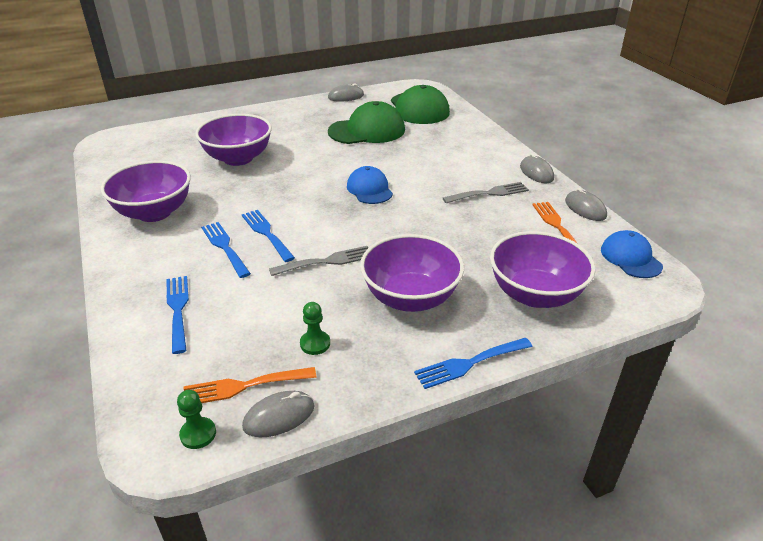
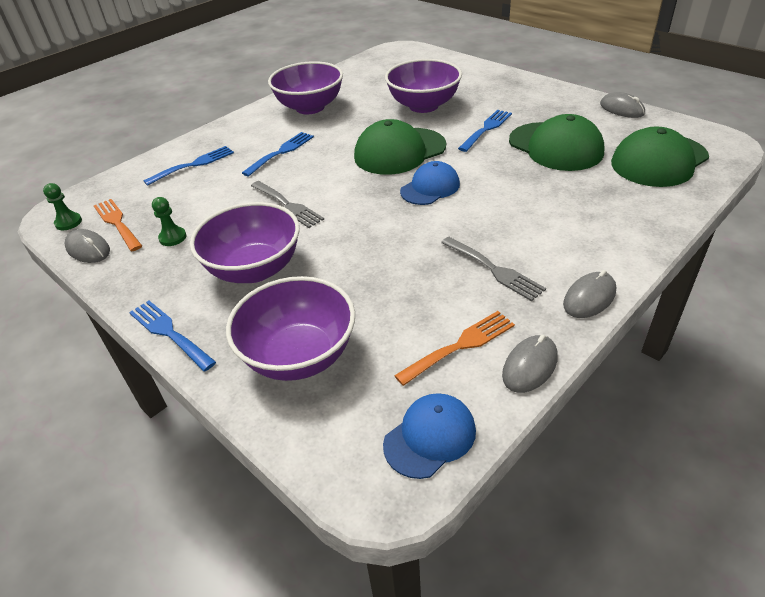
camera: 70 degrees right, 5 degrees up
blue fork [242,210,295,262] -> blue fork moved to [458,110,512,152]
none -> green cap [354,119,446,175]

